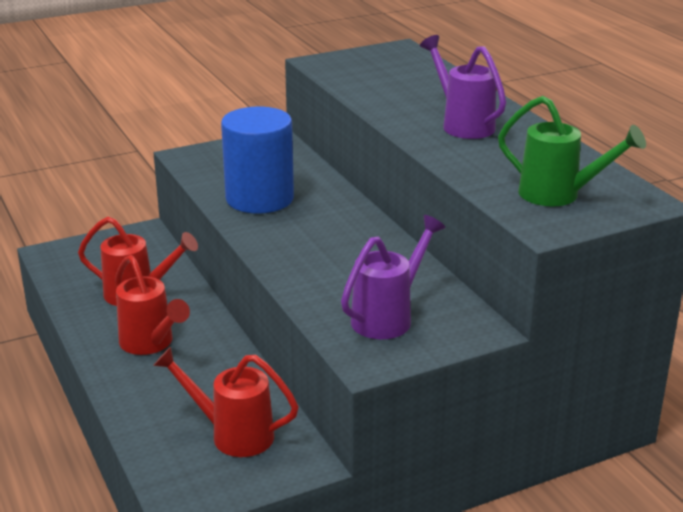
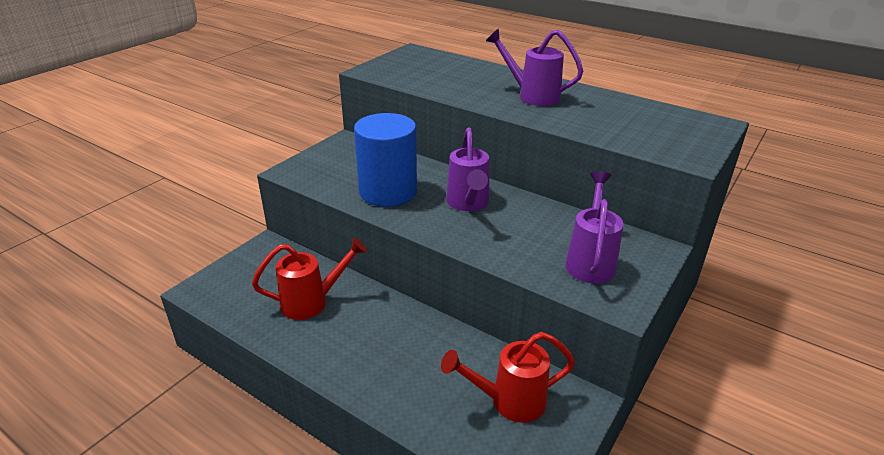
camera: 30 degrees left, 5 degrees up
red watering can [115,255,190,355] -> none
green watering can [498,96,646,206] -> none
none -> purple watering can [446,127,489,211]

